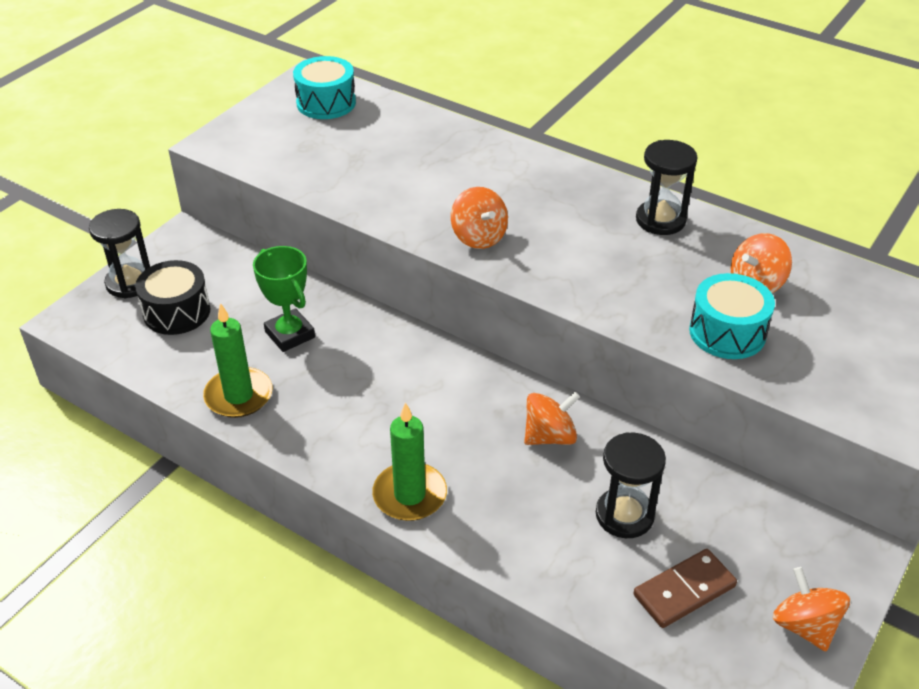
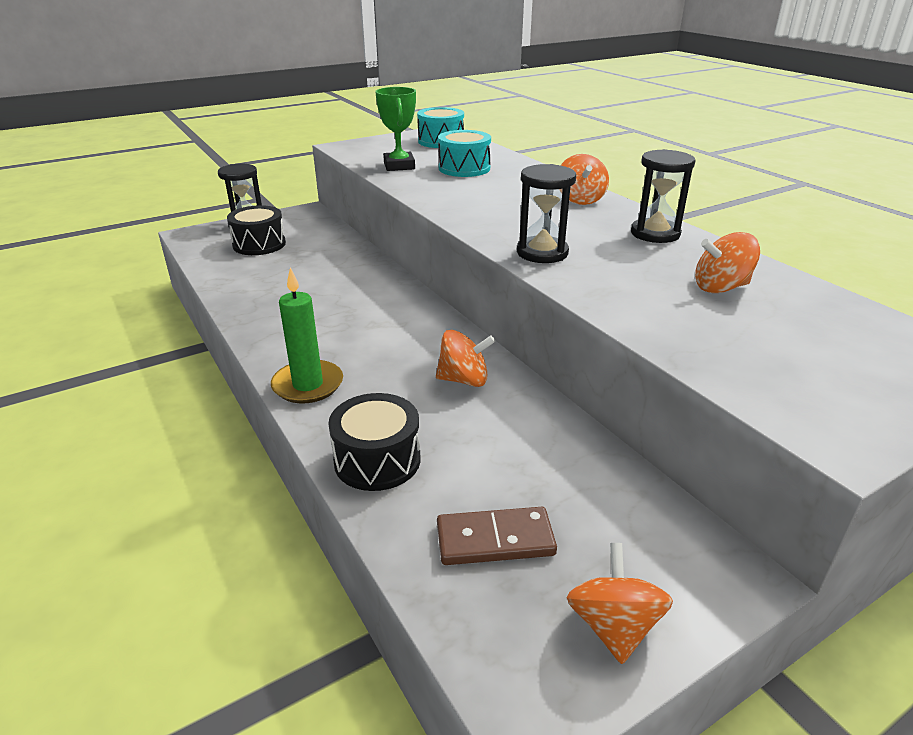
camera: 25 degrees right, 10 degrees down
green candle [203,303,272,418] -> none
green trophy [253,246,315,352] -> green trophy moved to [376,87,416,171]
orange spinning top [451,187,508,249] -> orange spinning top moved to [561,154,609,205]
black hourglass [596,432,666,538] -> black hourglass moved to [517,164,576,263]
turquoise drum [689,273,775,359] -> turquoise drum moved to [438,130,491,177]
none -> black drum [328,393,420,491]

